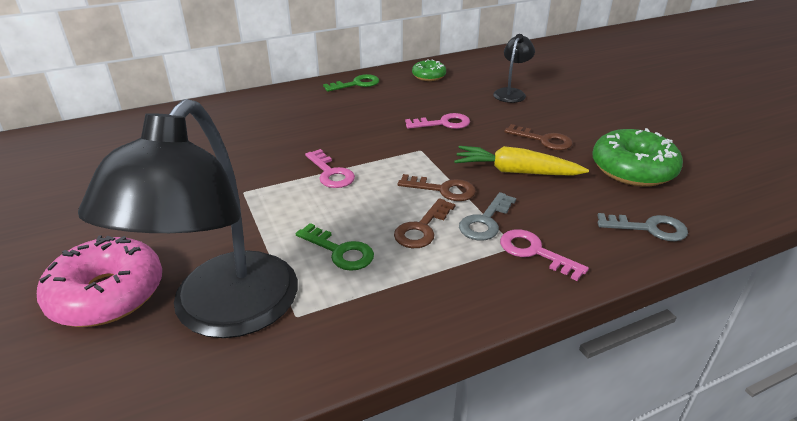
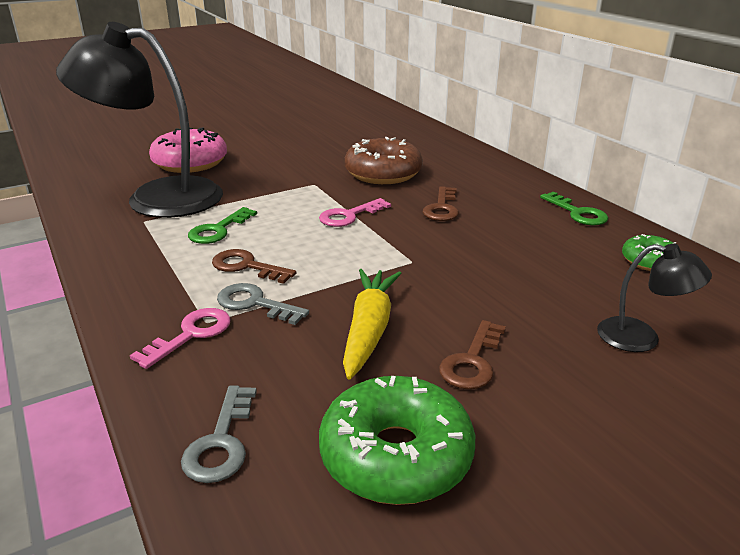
camera: 85 degrees right, 5 degrees down
brown key [398,174,476,201] -> brown key moved to [423,186,459,221]
pink key [405,113,470,129] -> none
none -> brown donut [345,137,423,184]

